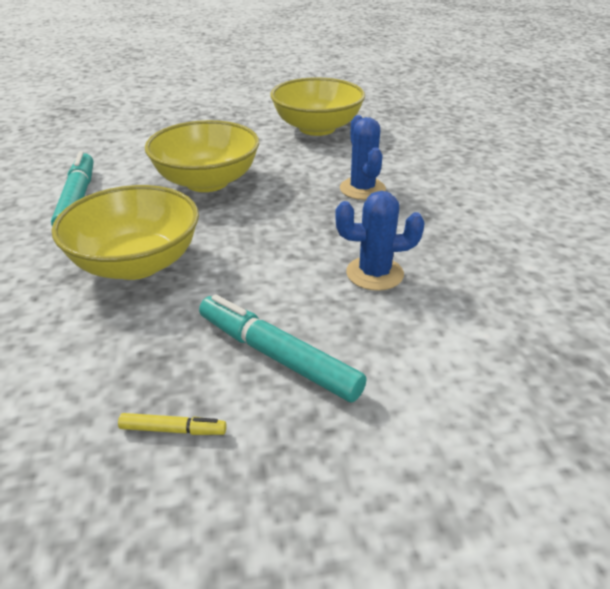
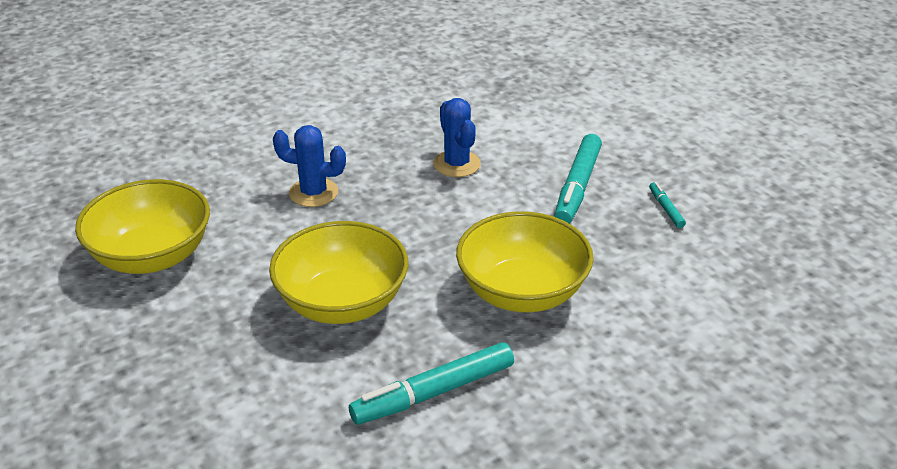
camera: 110 degrees left, 0 degrees up
yellow marker [118,413,227,435] -> turquoise marker [649,182,686,228]
blue cactus [340,115,386,200] -> blue cactus turned 45 degrees clockwise [273,125,346,207]

